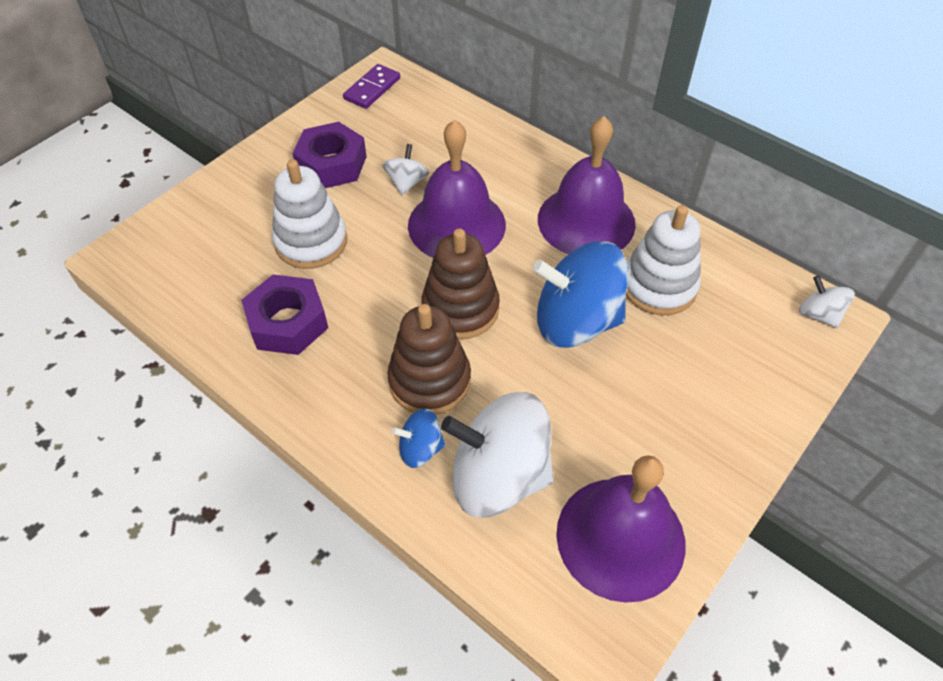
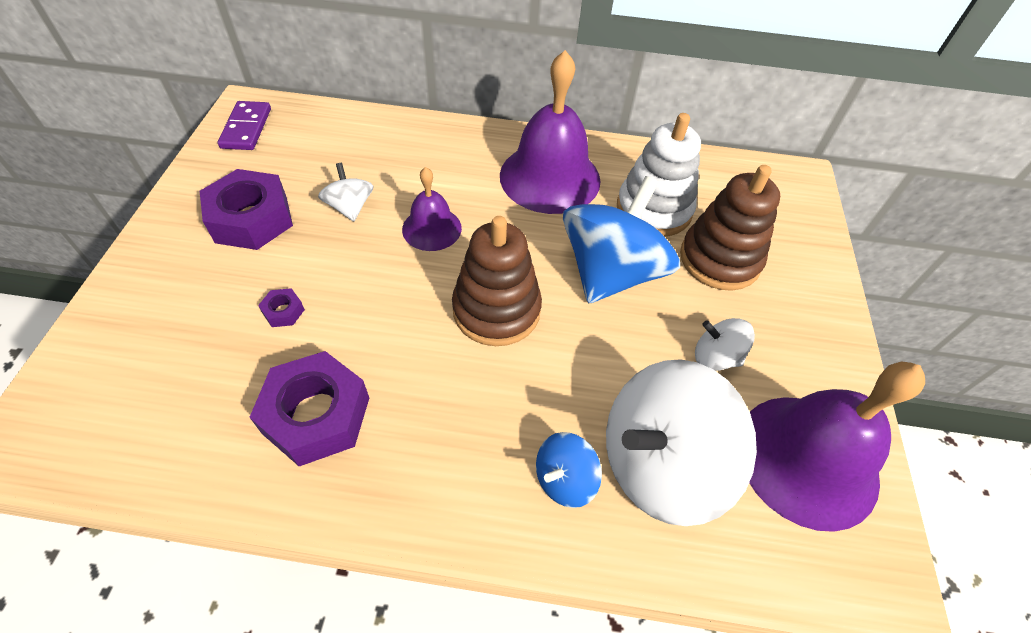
camera: 35 degrees left, 0 degrees up
white stacking toy [272,159,347,269] -> purple nut [258,288,305,327]
brown stacking toy [387,304,471,415] -> brown stacking toy moved to [680,165,780,291]
purple bell [408,120,506,258] -> purple bell [402,167,462,251], size x0.54
blue spinning top [532,241,629,348] -> blue spinning top turned 150 degrees clockwise [563,176,680,304]
white spinning top [799,276,855,328] -> white spinning top moved to [695,318,755,371]

